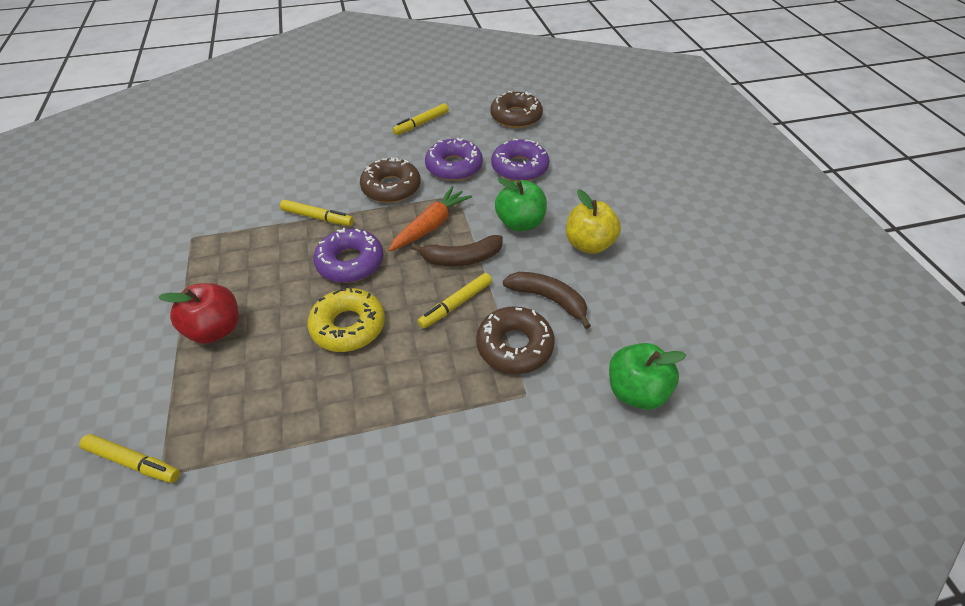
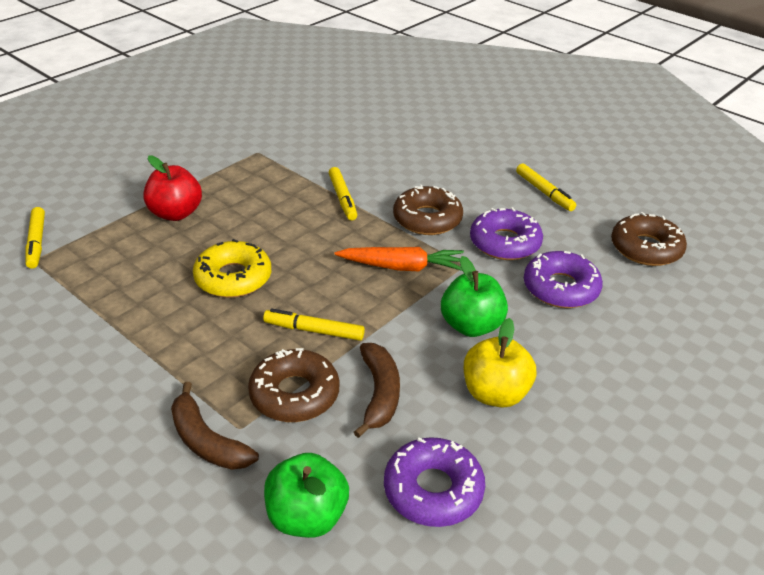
camera: 55 degrees right, 10 degrees down
purple donut [313,228,384,283] -> purple donut moved to [384,437,485,527]
yellow marker [393,103,449,135] -> yellow marker turned 135 degrees counterclockwise [516,164,576,211]
brown banana [411,235,503,266] -> brown banana moved to [171,382,259,470]

